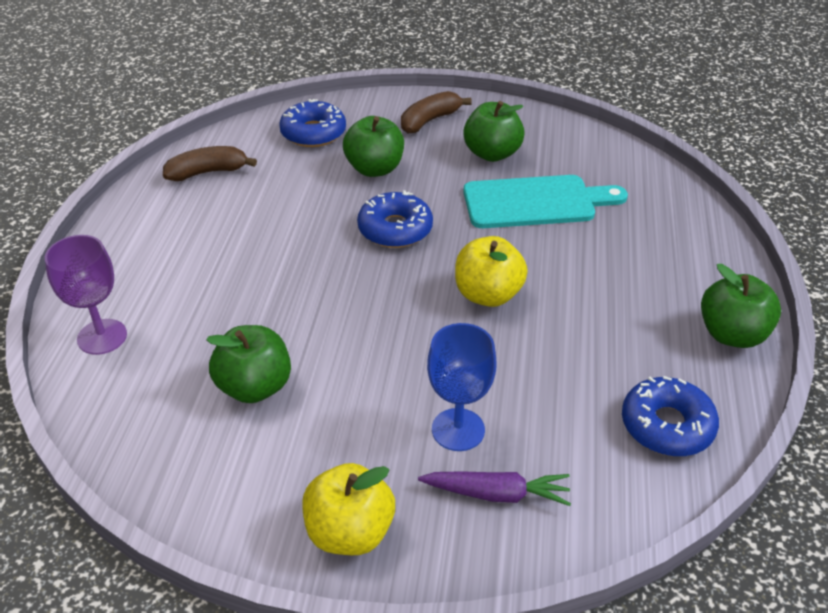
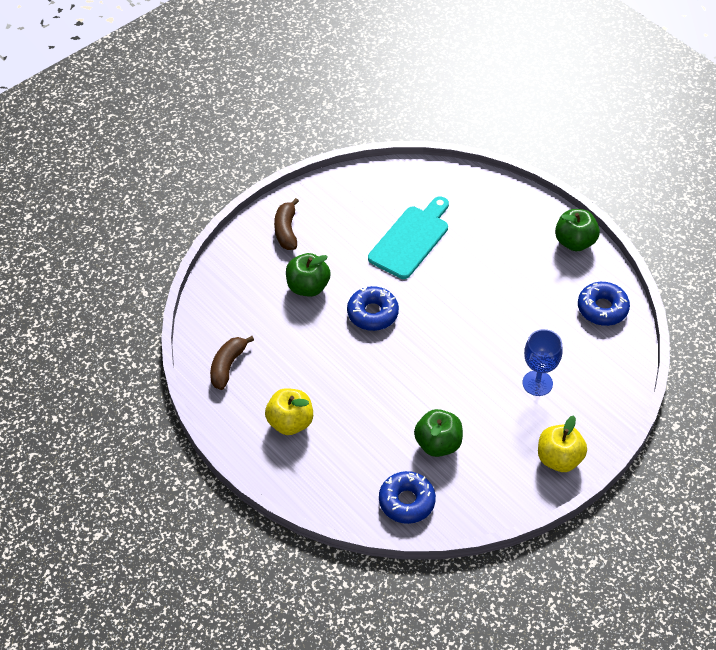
camera: 50 degrees left, 10 degrees up
purple goblet [45,235,127,355] -> none
blue donut [279,99,346,147] -> blue donut moved to [379,471,436,524]
purple carrot [418,471,571,506] -> none
yellow apple [455,236,528,307] -> yellow apple moved to [265,388,313,435]
green apple [463,101,525,162] -> none

